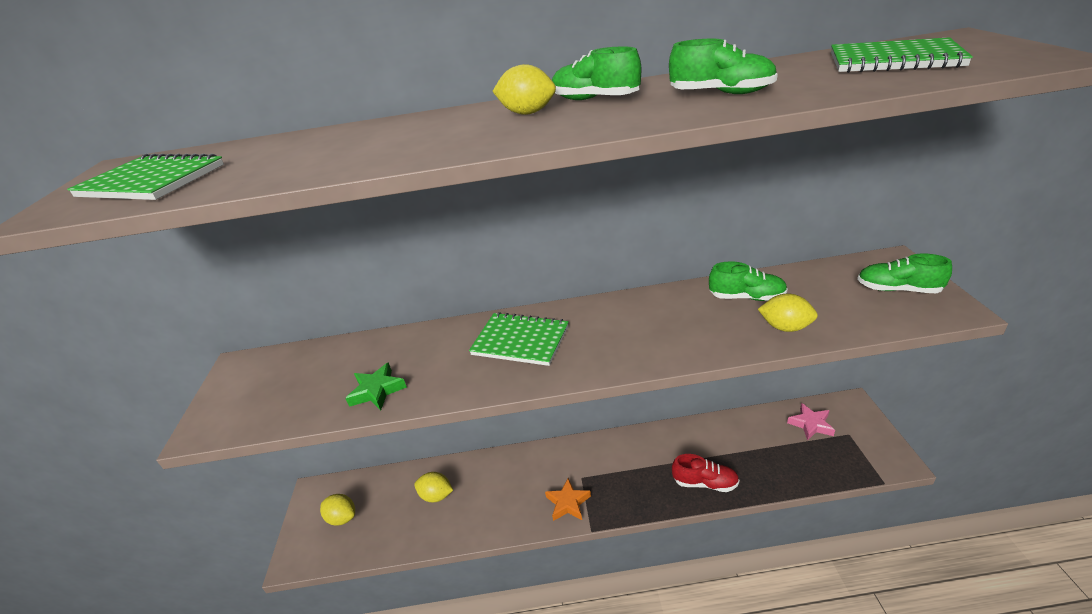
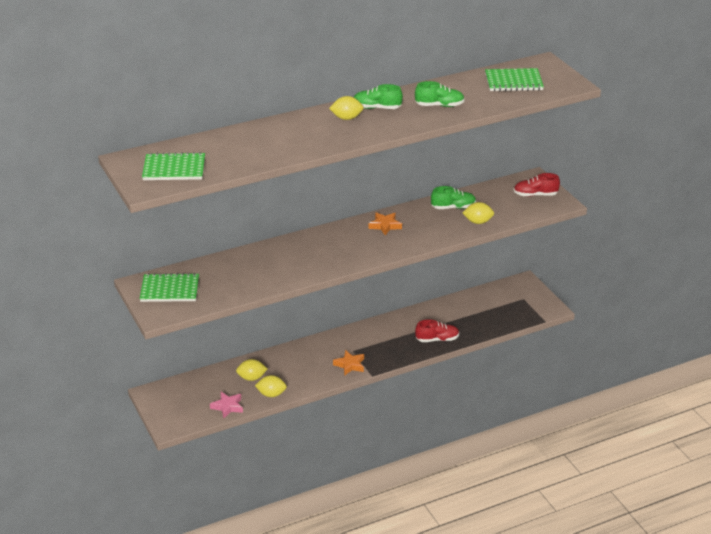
camera: 25 degrees left, 0 degrees up
yellow lemon [320,494,355,526] -> yellow lemon moved to [255,375,287,397]
green star [345,362,407,411] -> none
green notebook [469,312,569,366] -> green notebook moved to [140,273,199,302]
pink star [787,403,835,441] -> pink star moved to [210,392,243,419]
green shoe [857,254,952,293] -> red shoe [514,173,560,197]
none -> orange star [369,212,402,236]

